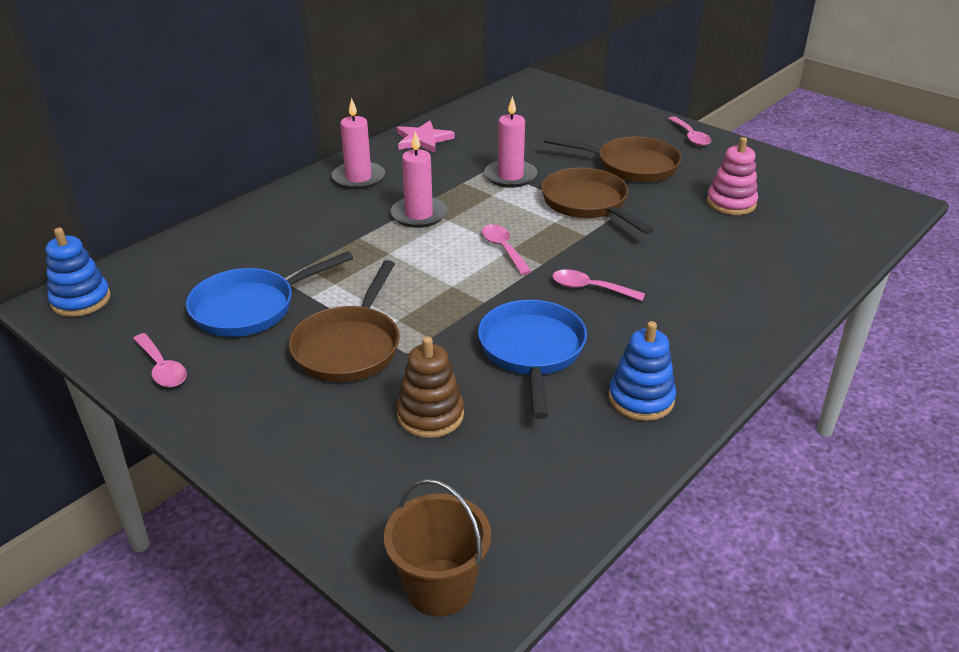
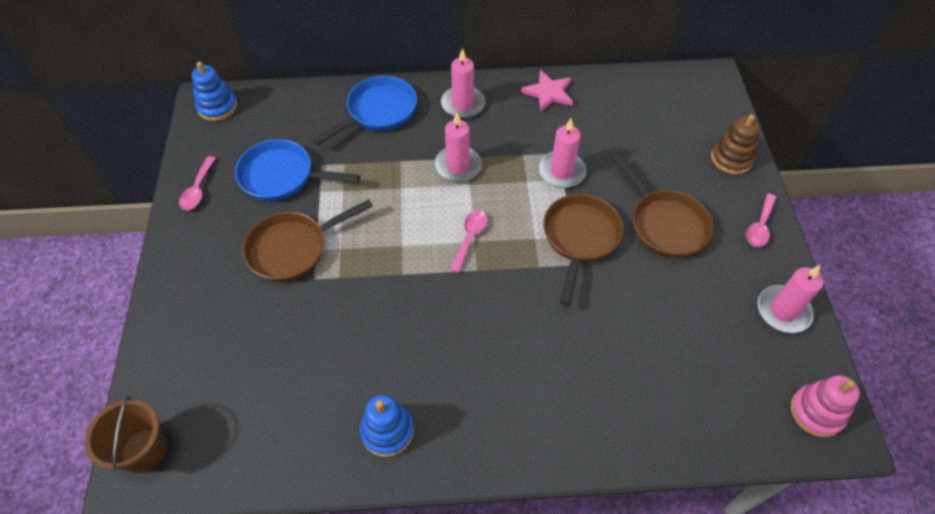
camera: 45 degrees right, 20 degrees up
brown stacking toy [396,337,464,438] -> brown stacking toy moved to [711,114,760,174]
blue pan [478,300,587,419] -> blue pan moved to [312,76,417,146]
pink spoon [552,270,645,301] -> none
pink stacking toy [707,137,758,215] -> pink stacking toy moved to [791,375,860,437]
none -> pink candle [757,265,823,333]

